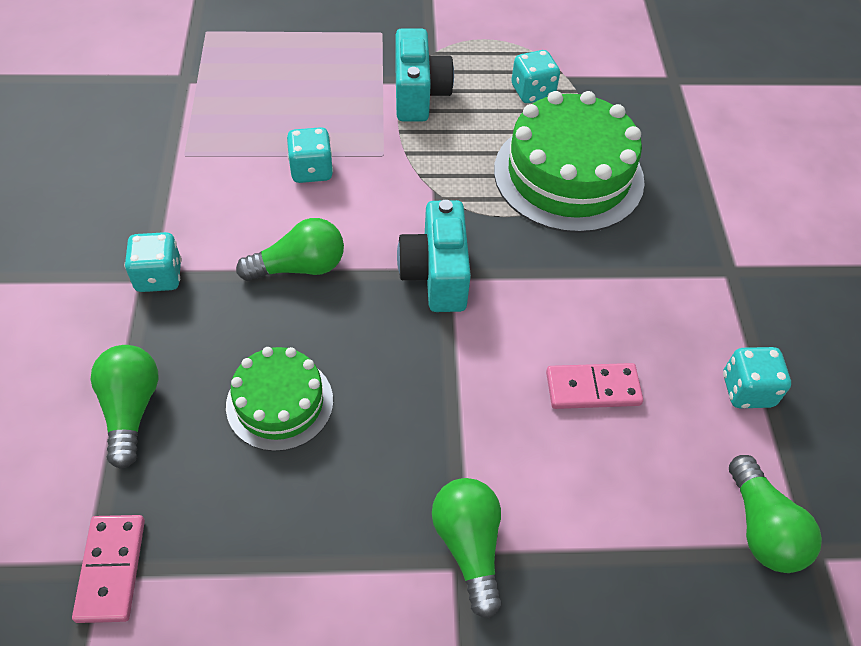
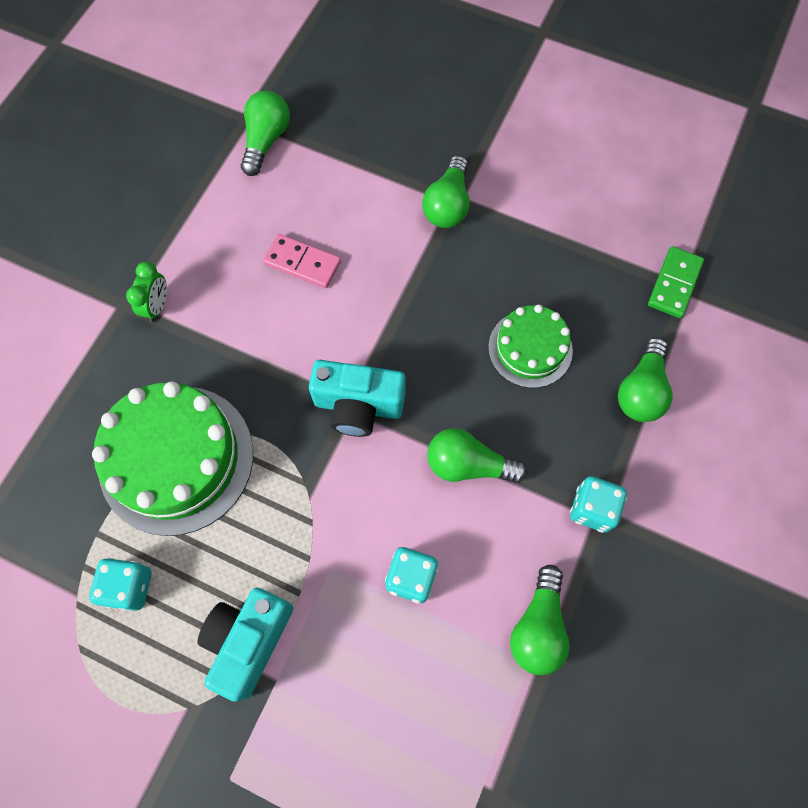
camera: 150 degrees left, 15 degrees up
pink domino [72,515,145,623] -> green domino [648,246,704,318]
turquoise camera [397,200,471,312] -> turquoise camera turned 75 degrees clockwise [309,360,406,437]
turquoise dice [723,347,791,408] -> none
none -> green clock [126,262,167,322]
none -> green light bulb [510,565,570,675]

